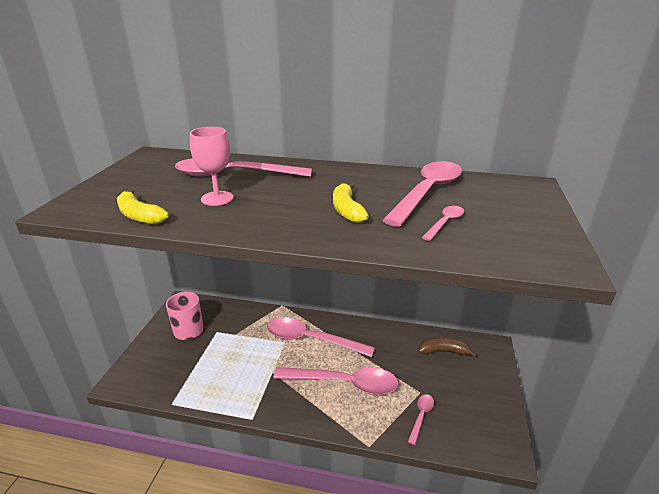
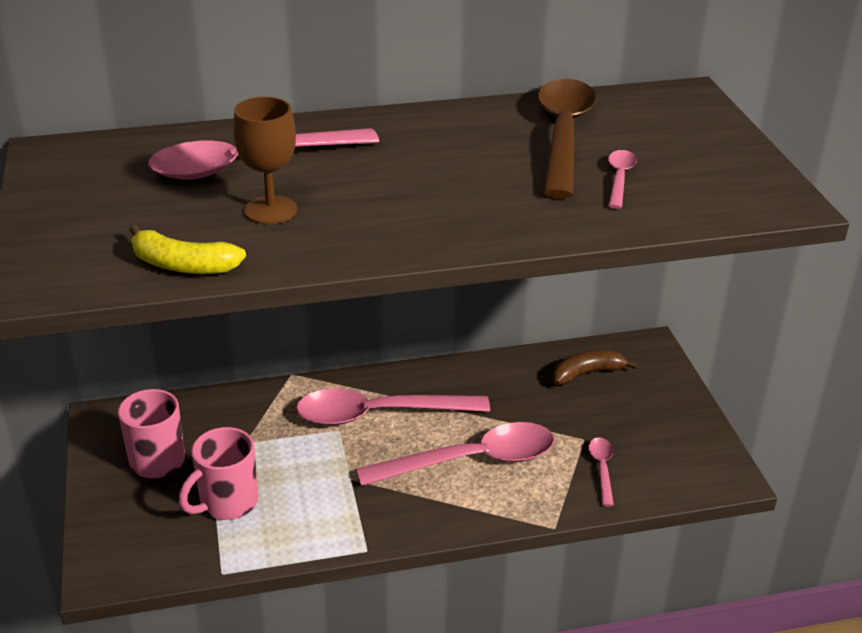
camera: 25 degrees left, 5 degrees up
pink goblet [190,127,234,206] -> brown goblet [233,97,297,224]
yellow banana [333,182,369,223] -> none
pink spoon [382,161,462,227] -> brown spoon [538,79,597,198]
none -> pink mug [179,427,258,520]

